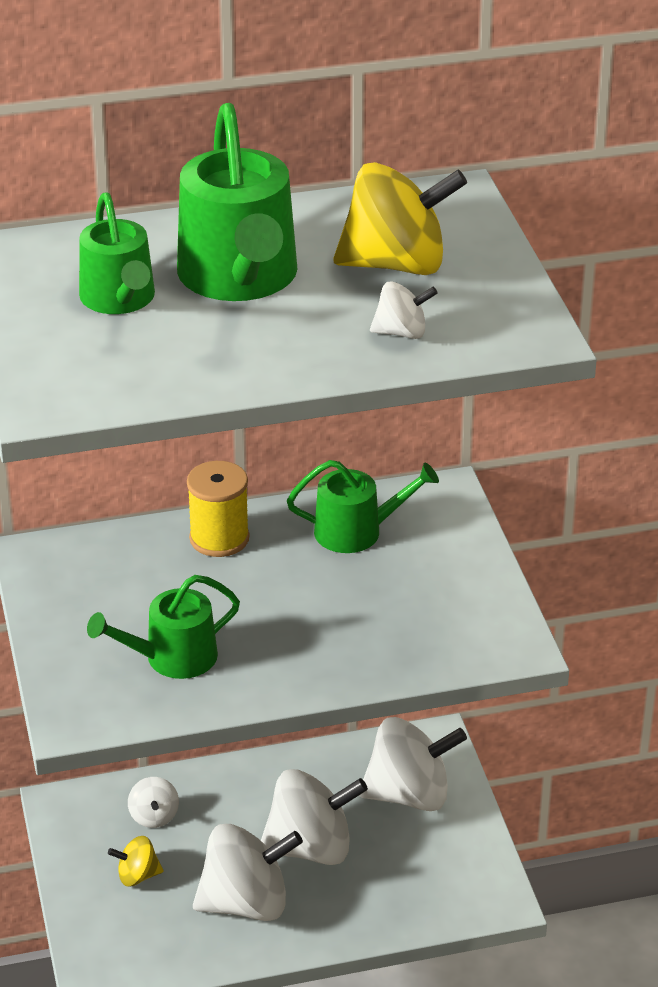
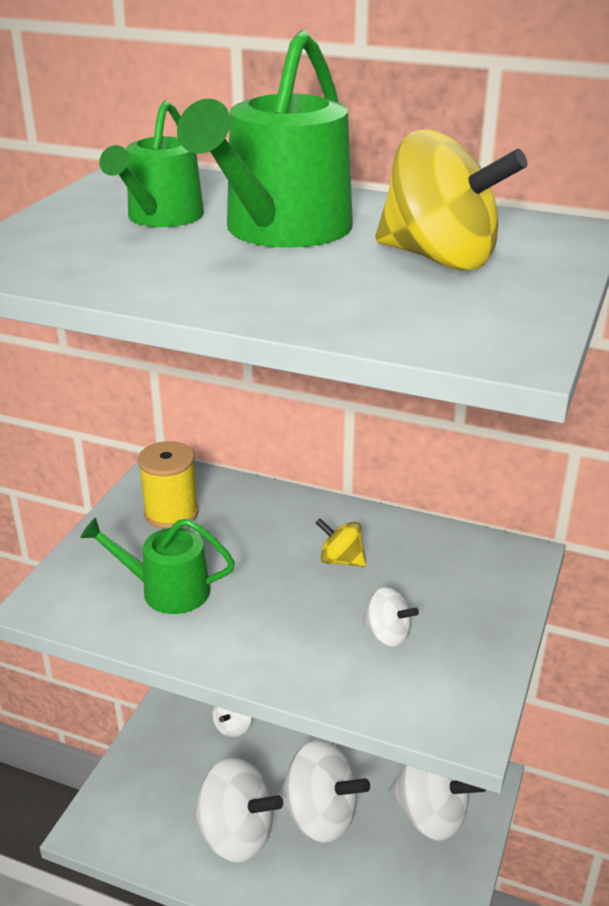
camera: 35 degrees right, 5 degrees down
yellow spinning top [108,836,164,887] -> yellow spinning top moved to [316,518,366,567]
yellow spool [187,461,249,557] -> yellow spool moved to [138,441,198,529]
green watering can [287,460,439,553] -> none
white spinning top [370,281,438,339] -> white spinning top moved to [362,587,419,647]

